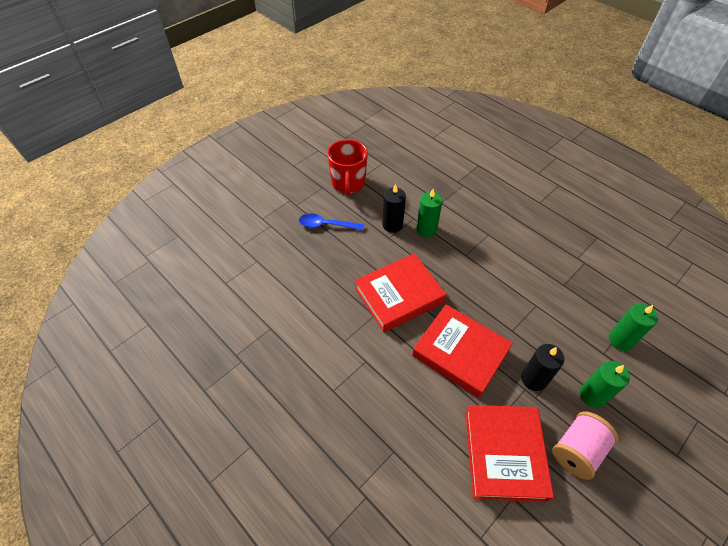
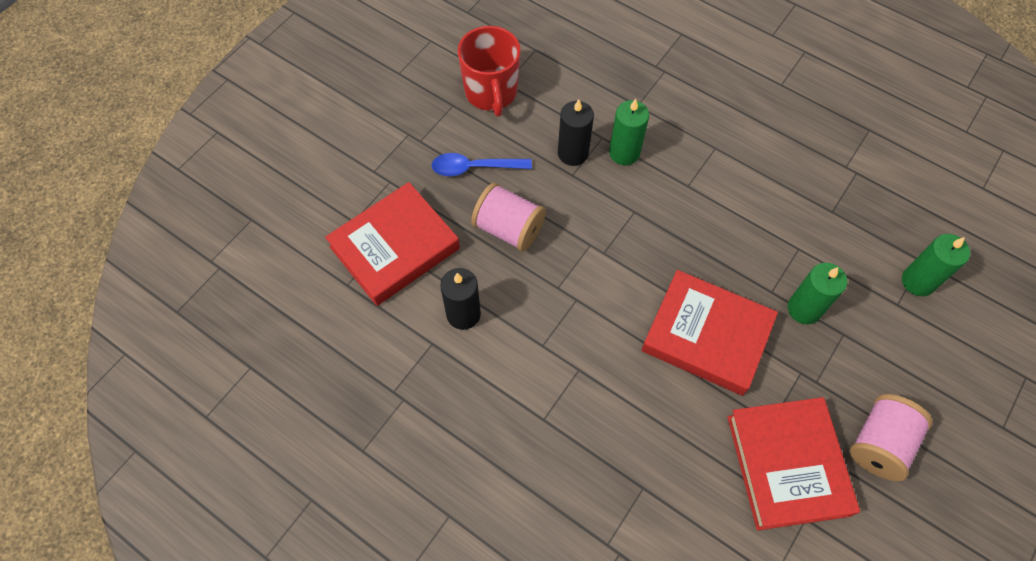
camera: 10 degrees left, 10 degrees up
red book [355,253,447,332] -> red book moved to [325,182,460,306]
black candle [521,344,564,391] -> black candle moved to [440,268,481,330]
green candle [580,361,630,408] -> green candle moved to [788,263,847,324]
none -> pink spool [471,183,546,252]

